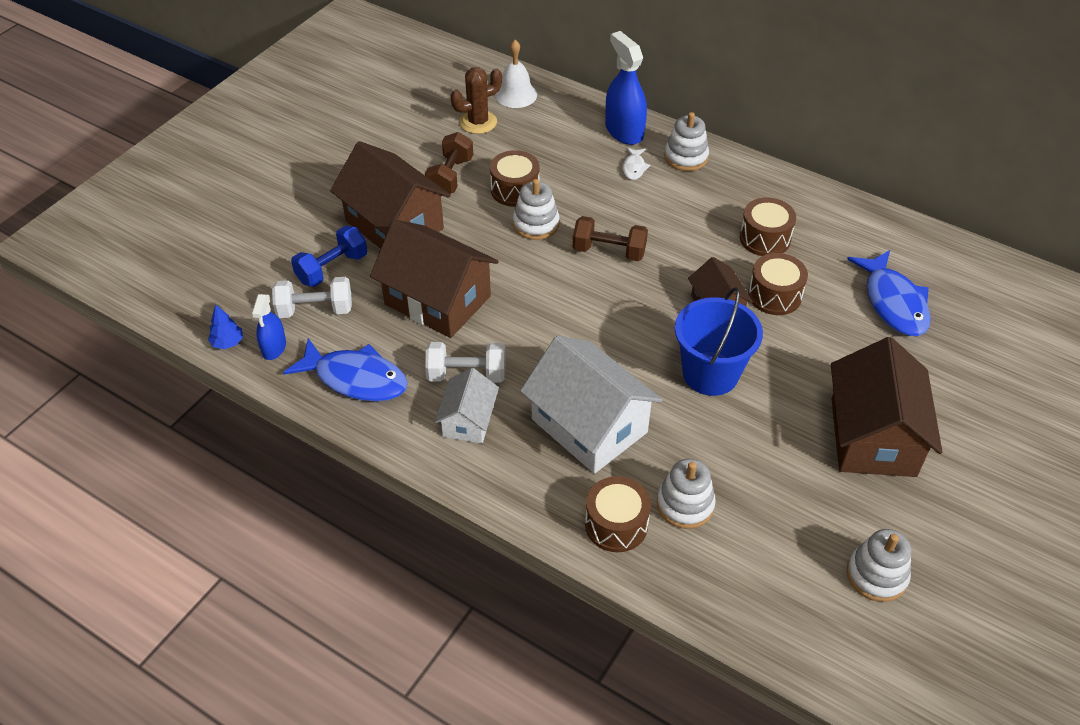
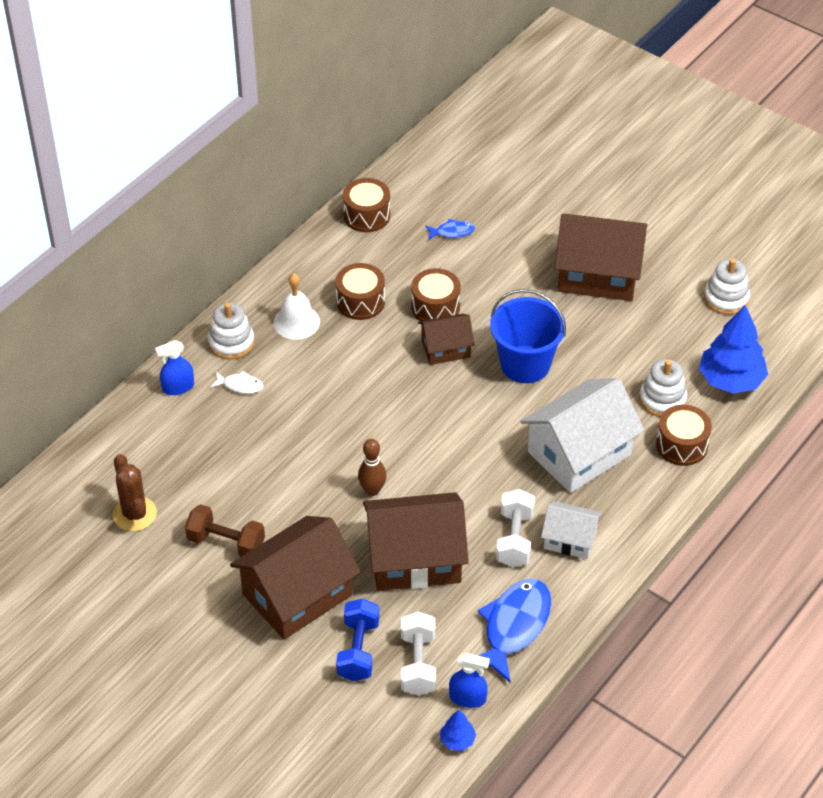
camera: 85 degrees left, 0 degrees up
blue dumbbell [291,226,367,287] -> blue dumbbell turned 45 degrees clockwise [336,598,379,682]
brown house [370,220,499,338] -> brown house turned 45 degrees clockwise [363,492,469,591]
brown drum [490,150,539,207] -> brown drum moved to [343,178,390,232]
white bell [495,40,537,108] -> white bell moved to [273,273,320,340]
white stacking toy [513,179,559,240] -> none
brown dumbbell [573,216,648,261] -> none
blue spray bottle [605,31,647,145] -> blue spray bottle [155,340,194,395], size x0.59
blue fish [847,250,931,336] -> blue fish [425,219,475,240], size x0.47
none -> brown bowling pin [358,439,387,496]
none -> blue tree [699,305,768,394]

